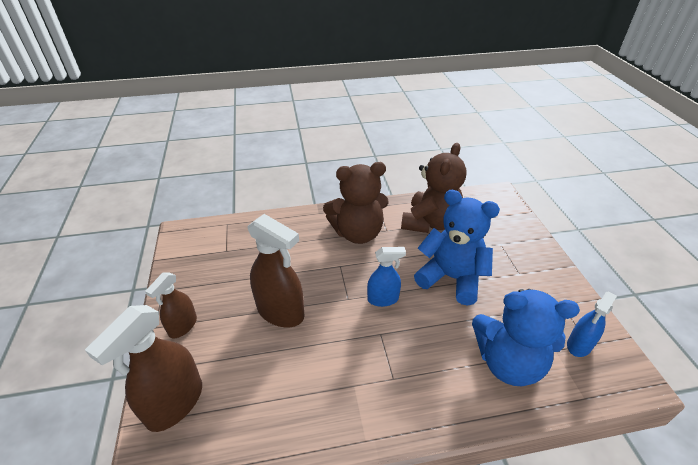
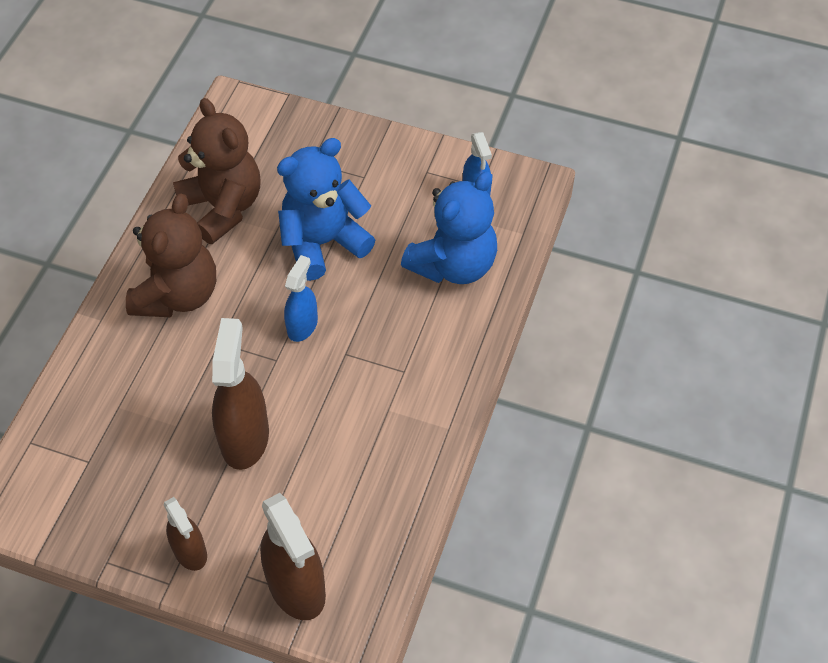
camera: 60 degrees left, 15 degrees up
brown spray bottle [247,214,304,327] -> brown spray bottle turned 60 degrees counterclockwise [212,318,269,470]

